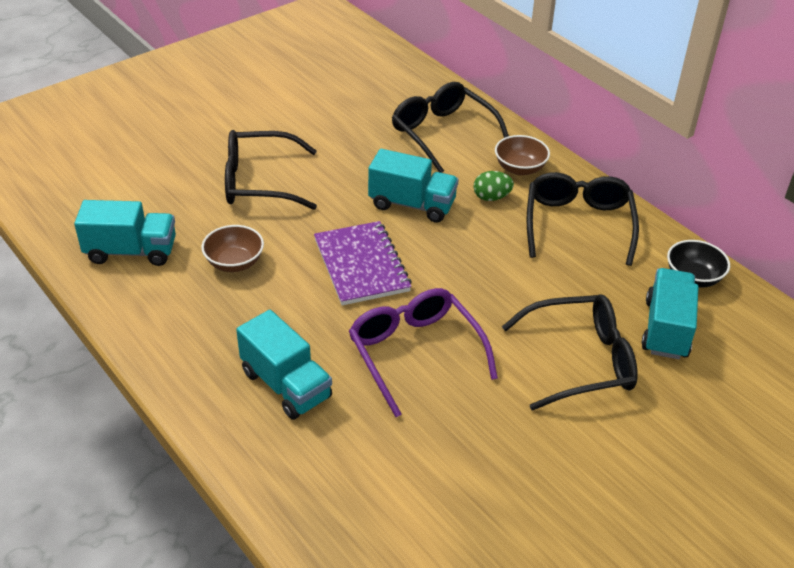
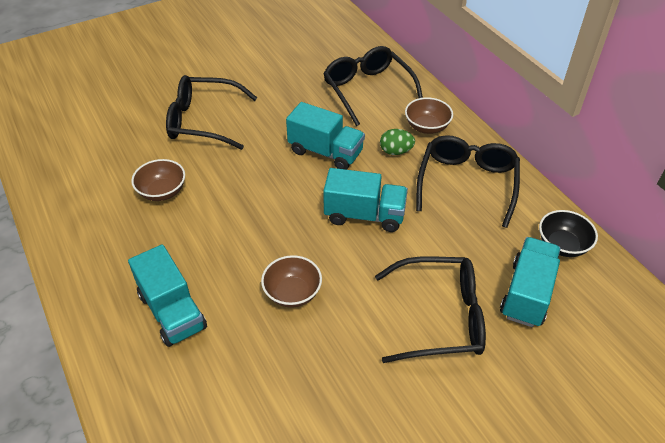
camera: 10 degrees right, 5 degrees up
turquoise truck [74,200,176,266] -> turquoise truck moved to [323,168,408,232]
purple notebook [314,221,412,305] -> none
purple glasses [349,288,498,417] -> brown bowl [261,255,322,308]

